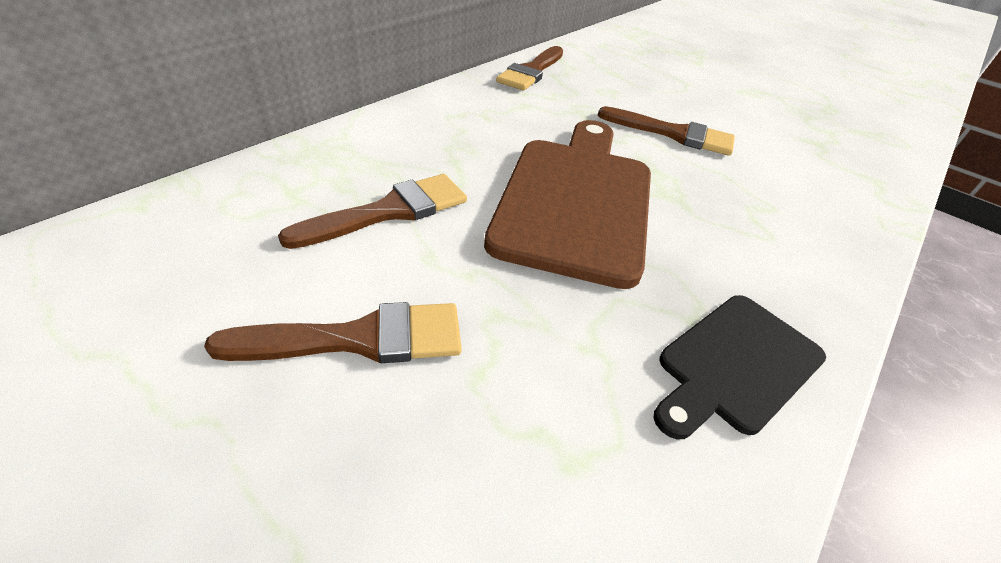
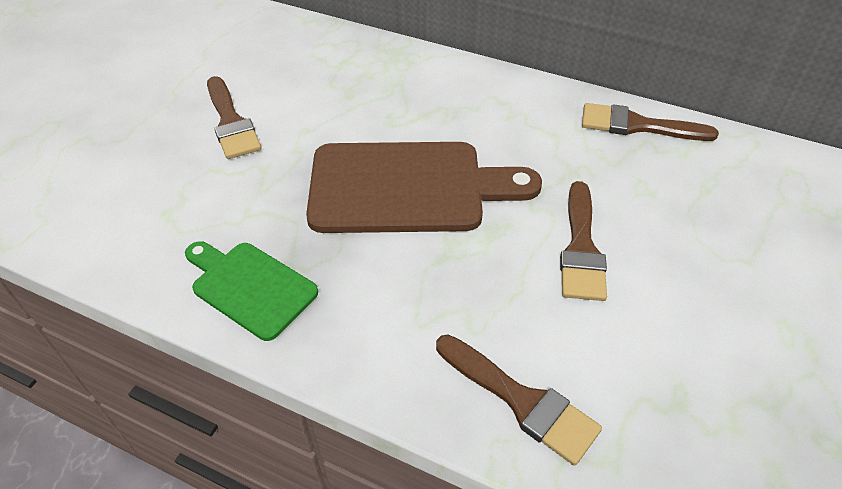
camera: 80 degrees right, 5 degrees up
brown brush [278,174,467,249] -> brown brush moved to [436,335,602,466]
black cutting board [654,295,826,440] -> green cutting board [185,241,318,341]

